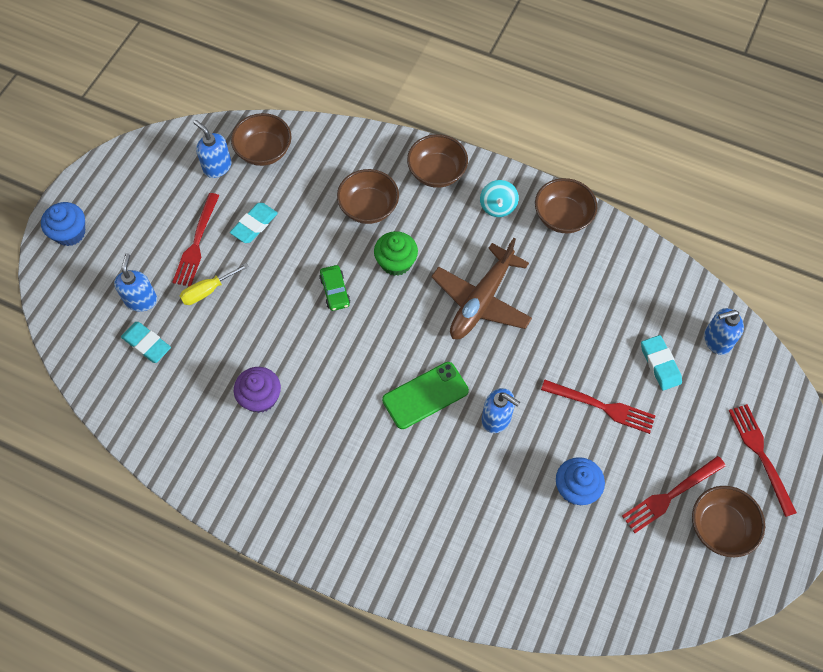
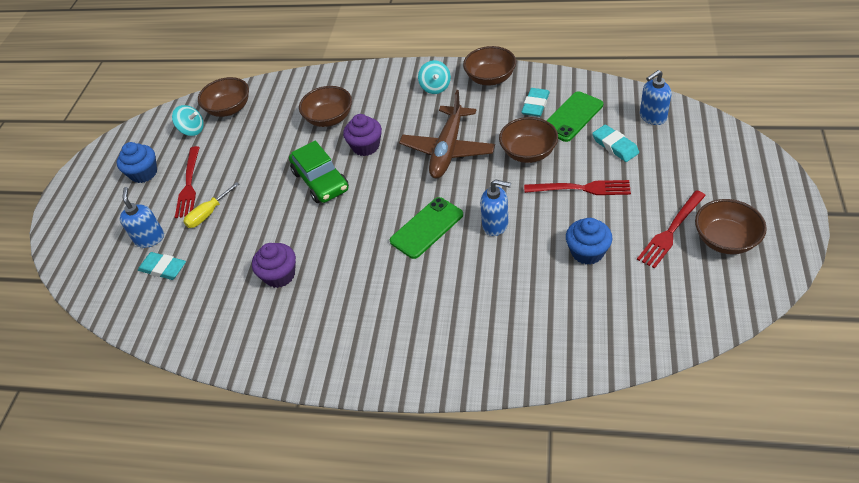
camera: 10 degrees left, 15 degrees down
blue cupcake [41,202,85,246] -> blue cupcake moved to [117,142,157,183]
blue soap dispenser [194,120,232,178] -> turquoise spinning top [172,105,204,136]
turquoise eraser [230,203,278,243] -> turquoise eraser moved to [521,88,550,117]
green car [319,265,351,311] -> green car [289,141,349,203], size x1.75
green cupcake [374,231,418,276] -> purple cupcake [343,114,382,156]
brown bowl [407,134,468,188] -> brown bowl moved to [499,117,558,163]
red fork [729,404,797,517] -> none
none -> green phone [546,91,603,142]

